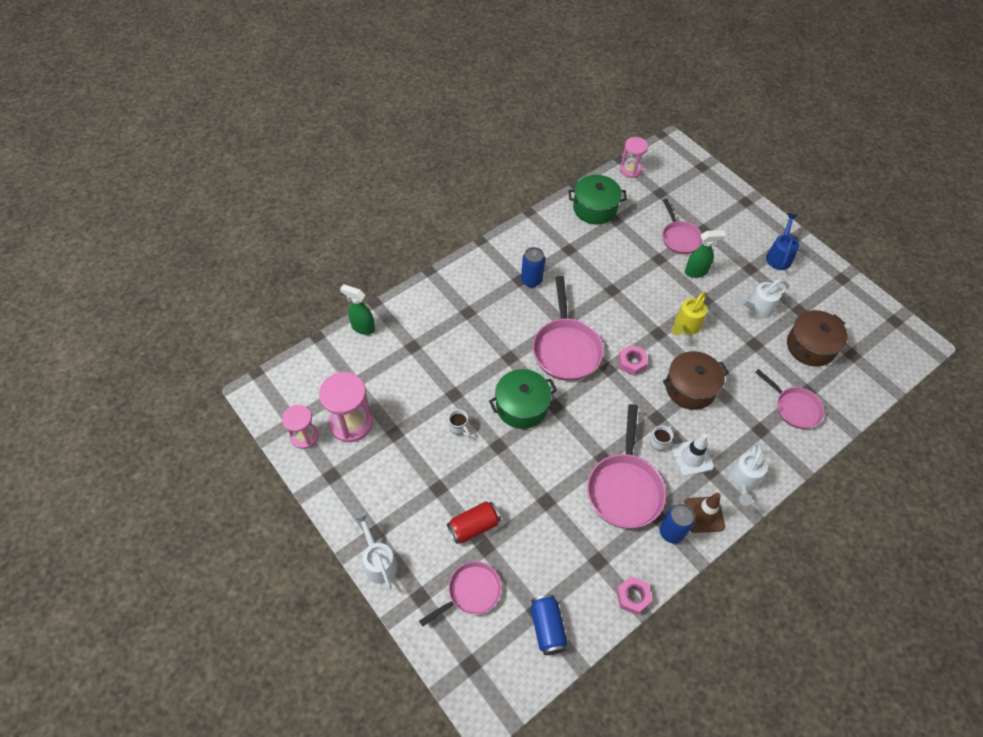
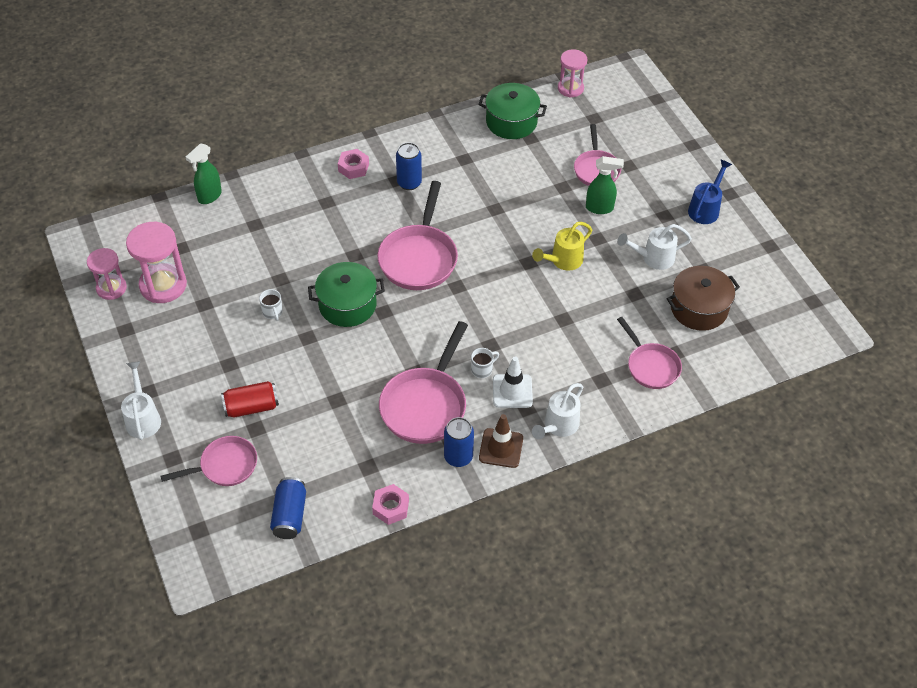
camera: 15 degrees right, 5 degrees down
green spray bottle [340,284,375,335] -> green spray bottle turned 90 degrees counterclockwise [186,143,222,204]
pink nut [618,345,648,376] -> pink nut moved to [338,149,369,179]
brown pot [663,351,729,410] -> none

